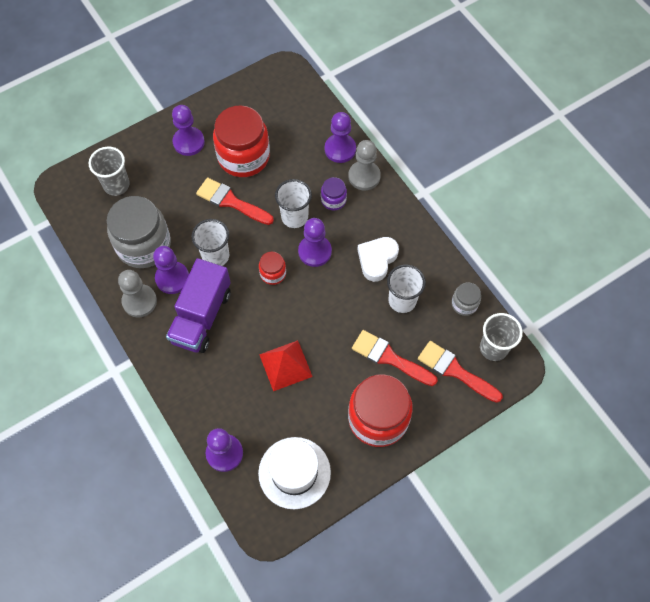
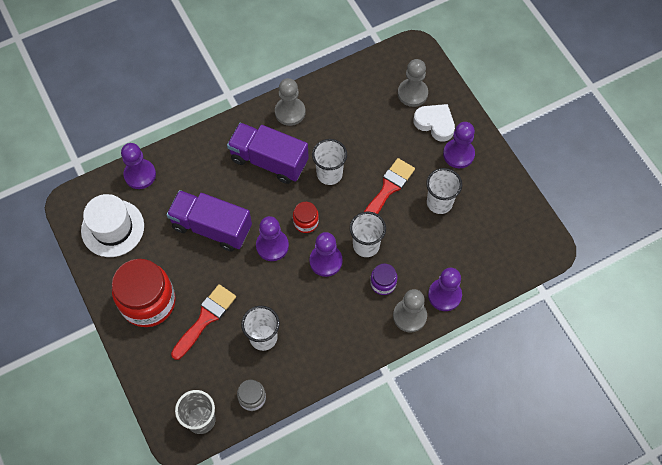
camera: 95 degrees right, 0 degrees up
grey cup [89,146,130,196] -> grey pawn [398,59,428,107]
grey jar [107,196,171,268] -> none
purple pawn [153,246,189,294] -> purple pawn moved to [256,216,289,261]
red jar [213,105,270,177] -> white cup [426,168,462,214]
red pyramid [259,340,313,391] -> purple truck [166,190,252,251]
white heart [357,237,399,282] -> white heart moved to [414,104,455,142]
red brush [418,341,503,403] -> none

